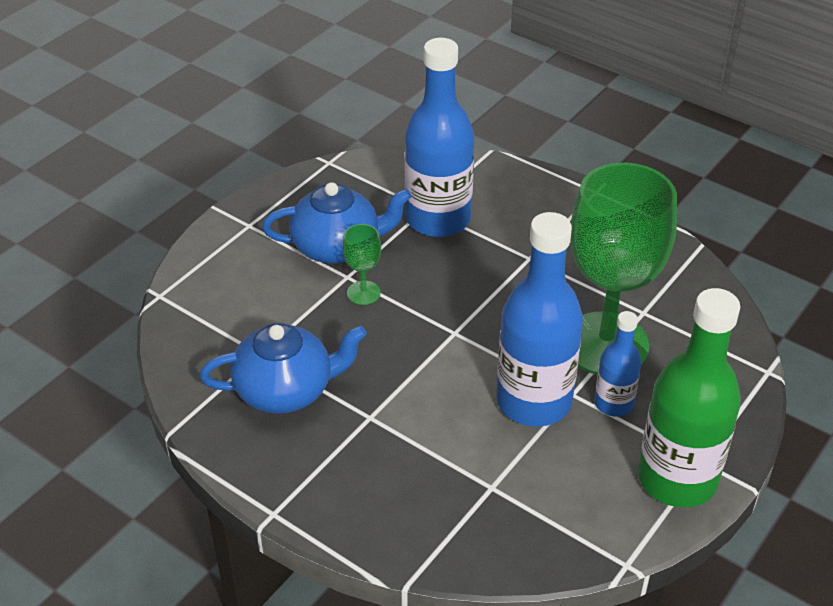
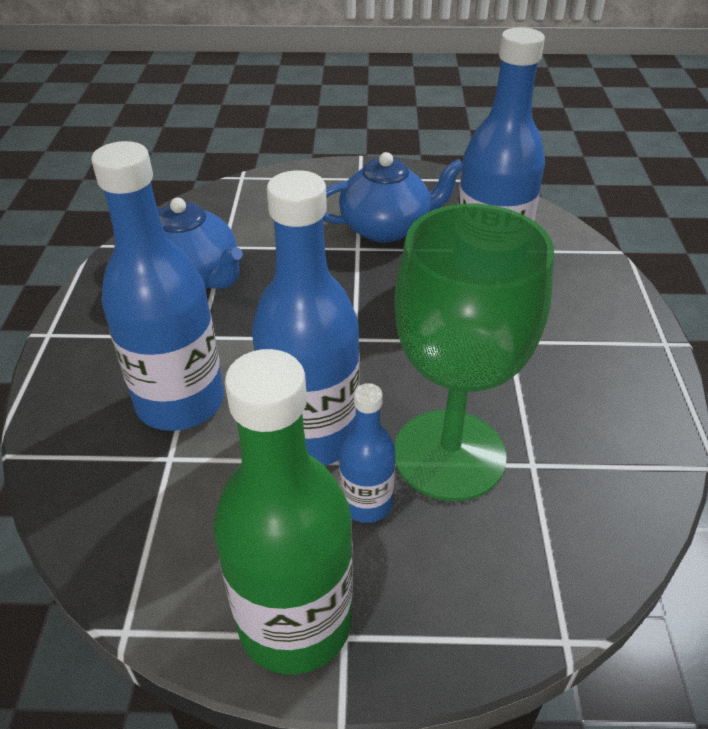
camera: 55 degrees right, 0 degrees up
blue teapot [262,182,412,264] -> blue teapot turned 60 degrees counterclockwise [323,152,463,243]
green goblet [343,224,381,305] -> none
none -> blue bottle [91,141,224,431]

